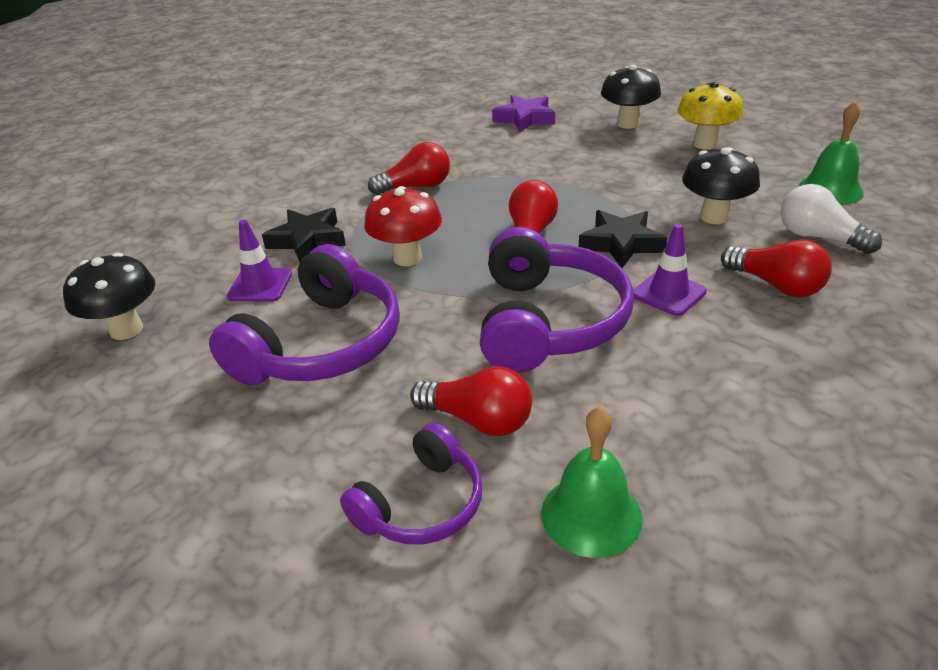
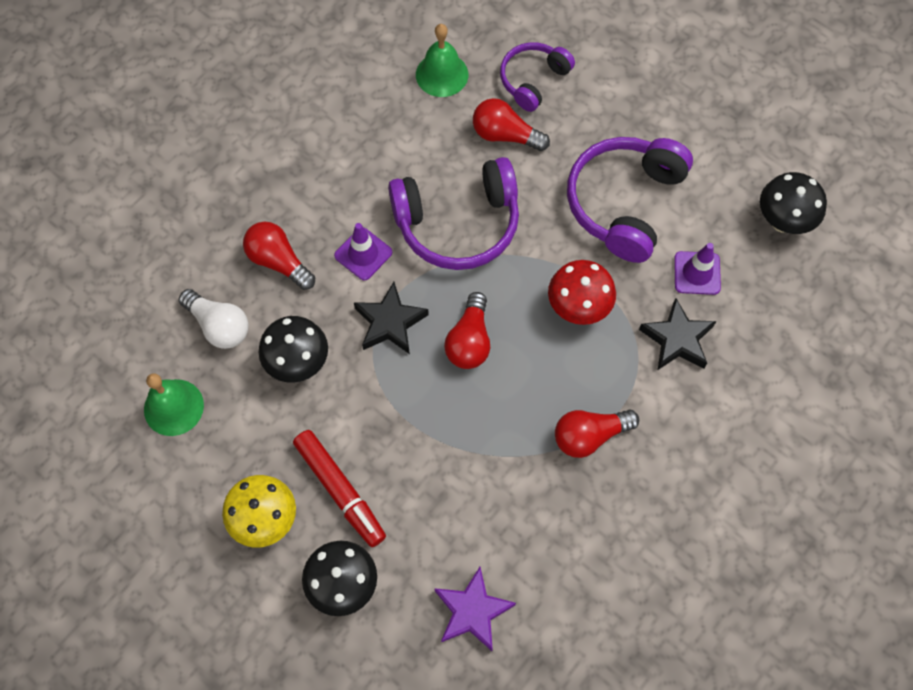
camera: 175 degrees right, 30 degrees up
purple headphones [480,227,634,373] -> purple headphones turned 105 degrees counterclockwise [388,157,519,270]
none -> red marker [293,430,386,547]

